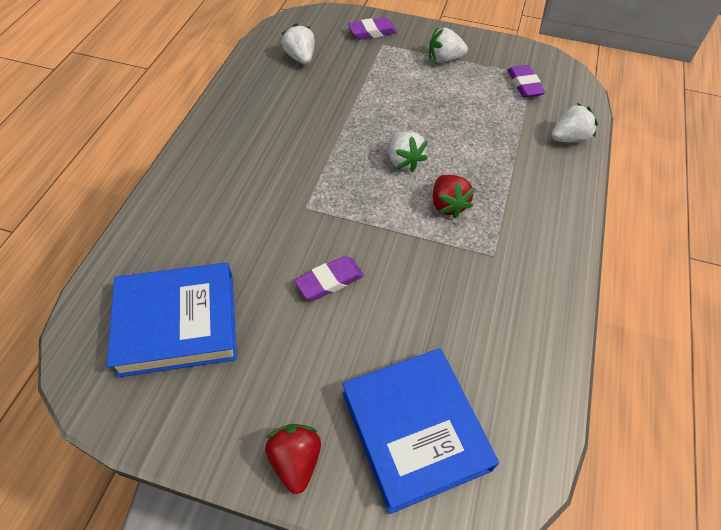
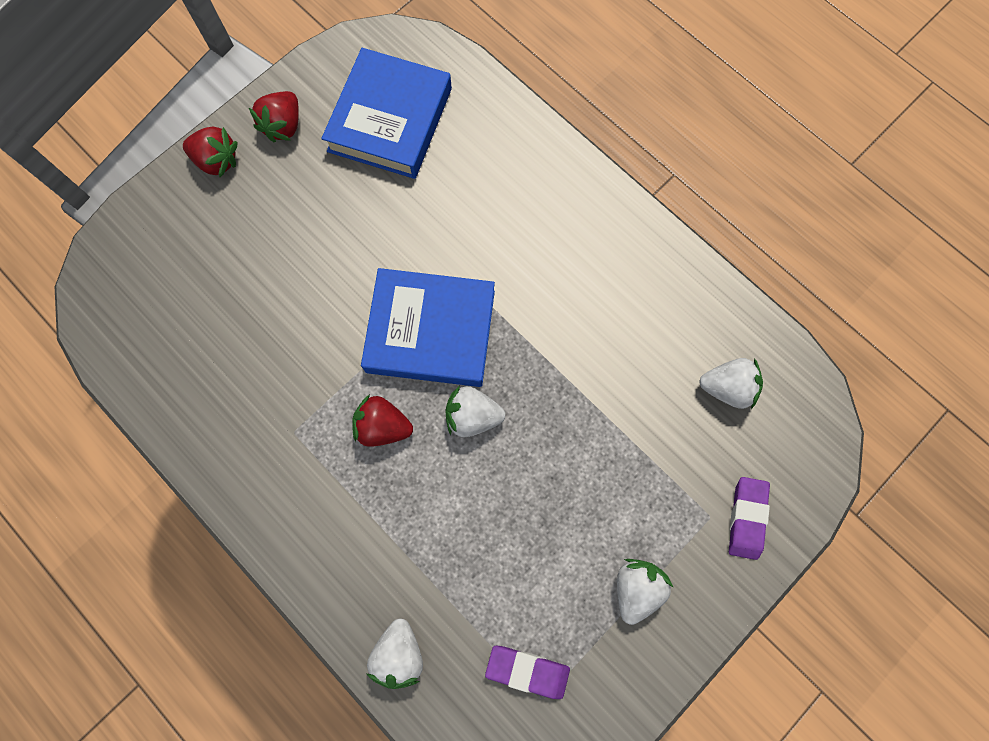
camera: 120 degrees right, 20 degrees up
purple eraser [294,256,364,300] -> none
blue book [342,348,499,514] -> blue book moved to [361,268,495,387]
none -> red strawberry [249,91,299,143]

